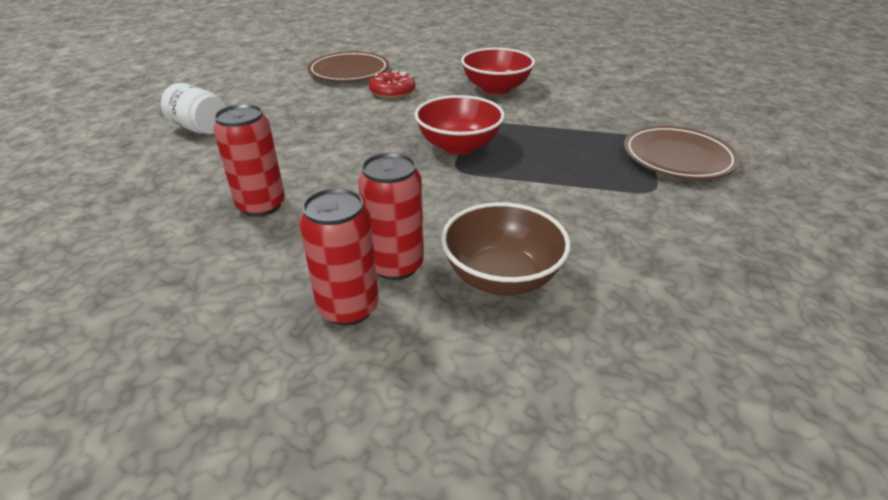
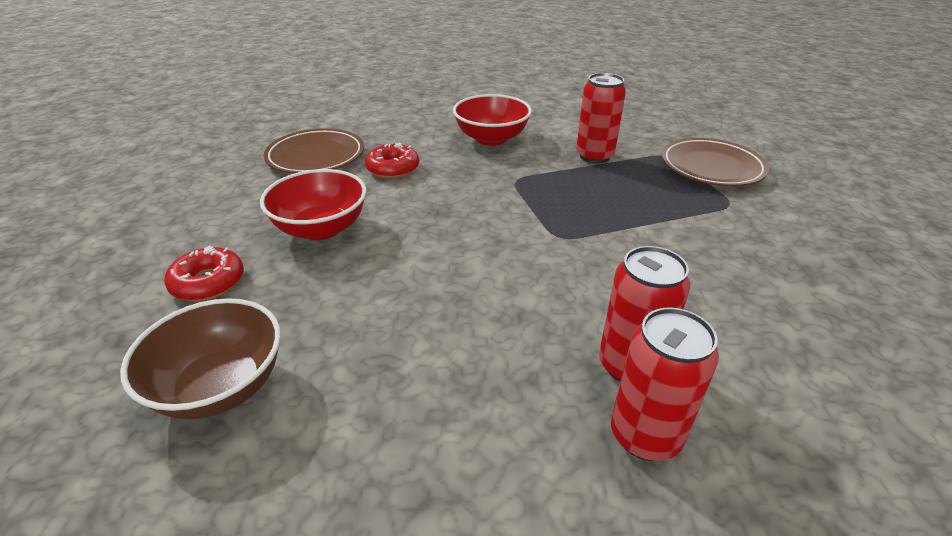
camera: 30 degrees left, 0 degrees up
white jar [161,83,226,134] -> red donut [164,246,244,301]
red can [213,104,285,217] -> red can moved to [576,73,626,163]
red bowl [415,95,505,155] -> red bowl moved to [260,169,366,240]
brown bowl [441,202,571,295] -> brown bowl moved to [120,298,281,419]

